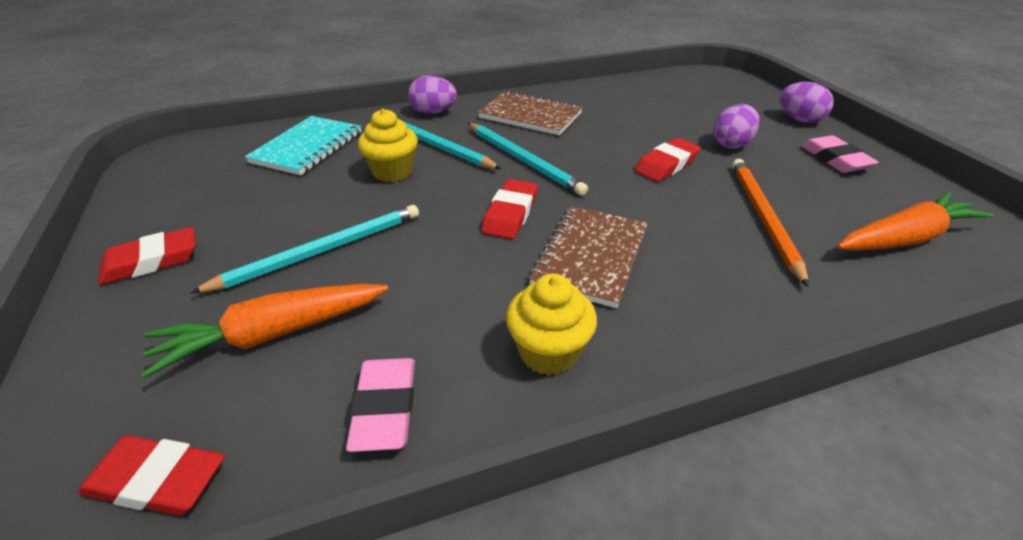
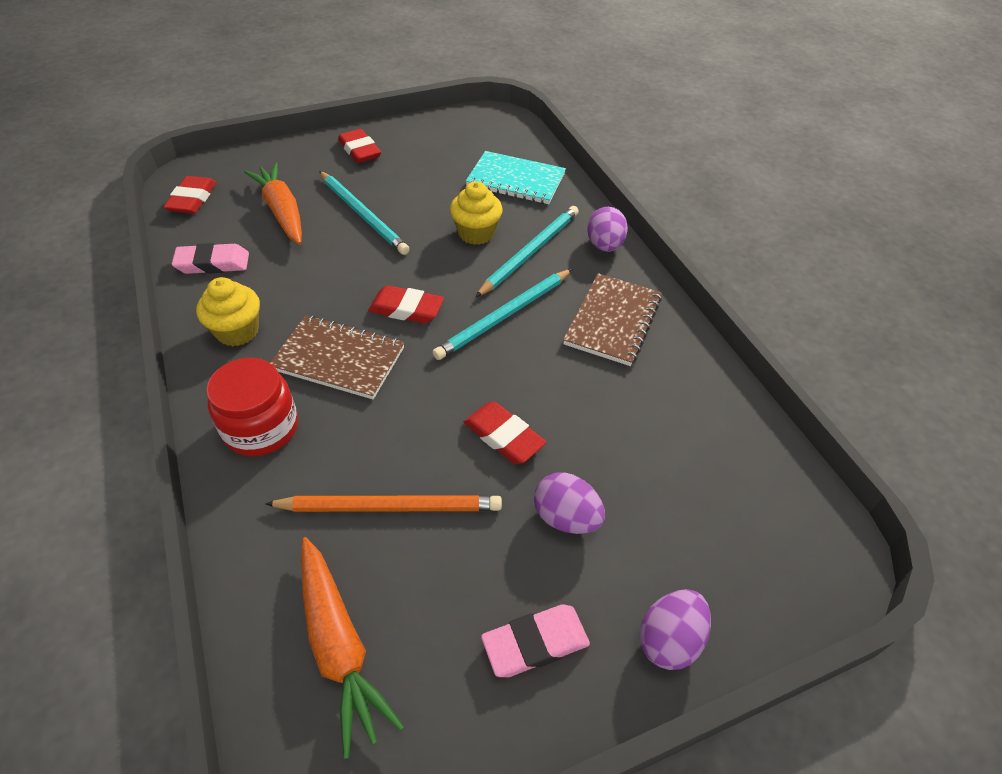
camera: 85 degrees right, 10 degrees up
none -> red jar [206,357,298,456]

